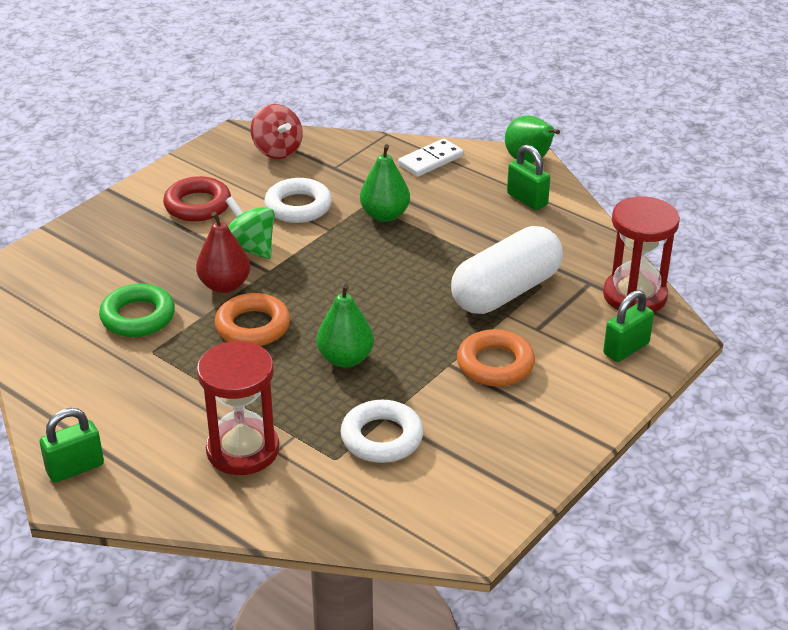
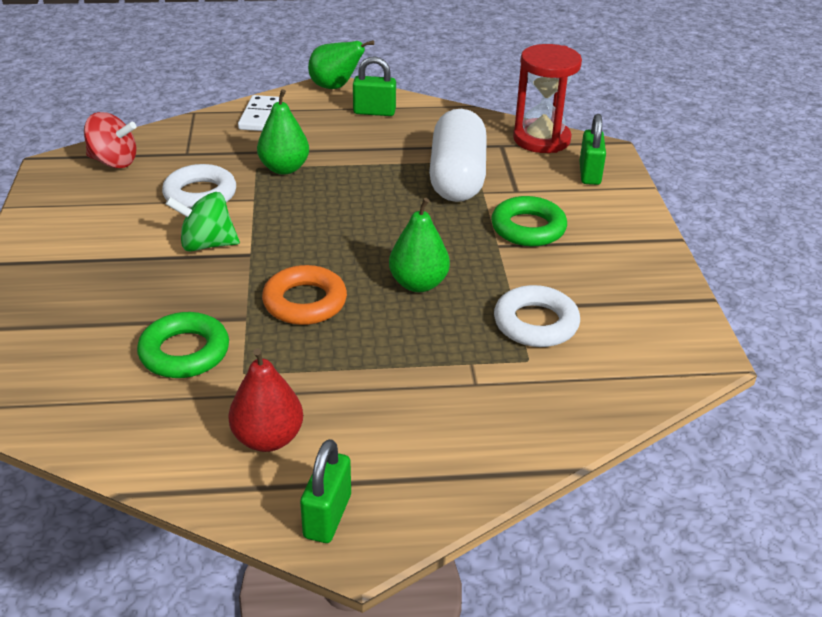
camera: 45 degrees left, 0 degrees up
red ring [163,176,231,221] -> none
red pear [196,212,250,293] -> red pear moved to [228,348,303,452]
red hourglass [197,341,279,475] -> none
orange ring [457,329,535,386] -> green ring [491,196,567,246]

